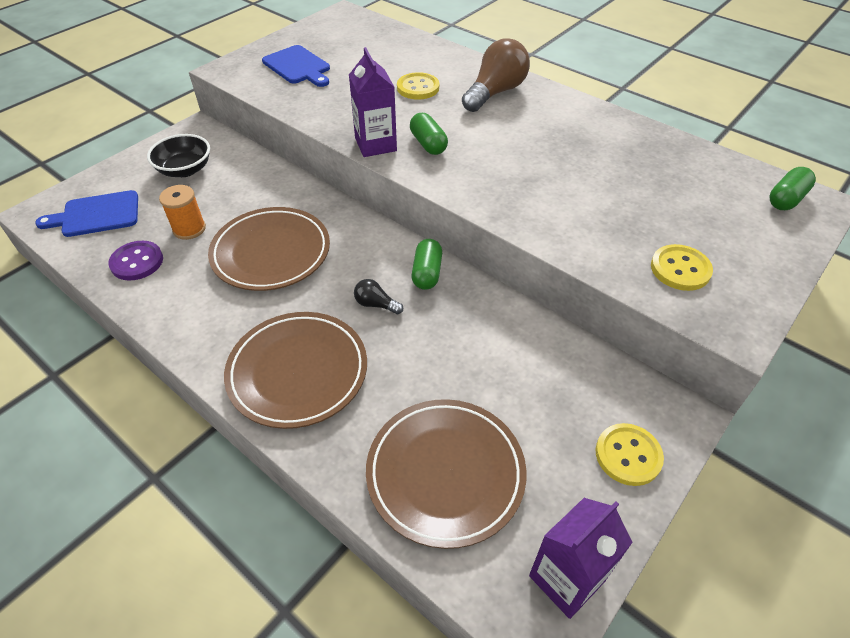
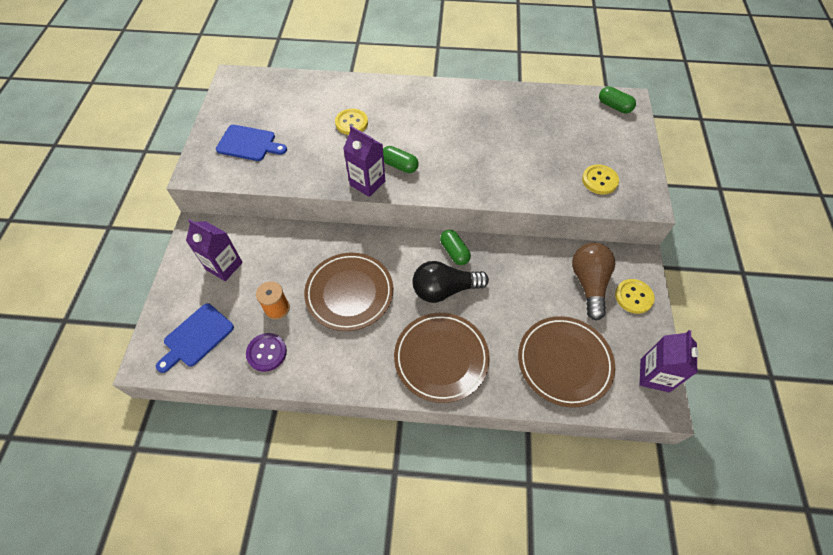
camera: 35 degrees left, 10 degrees up
black bowl [147,134,210,177] -> purple carton [186,219,243,281]
black light bulb [354,279,403,314] -> black light bulb [412,261,489,303], size x2.13
brown light bulb [462,38,530,112] -> brown light bulb moved to [572,243,615,320]
green capsule [770,167,816,210] -> green capsule turned 60 degrees counterclockwise [599,86,636,113]

